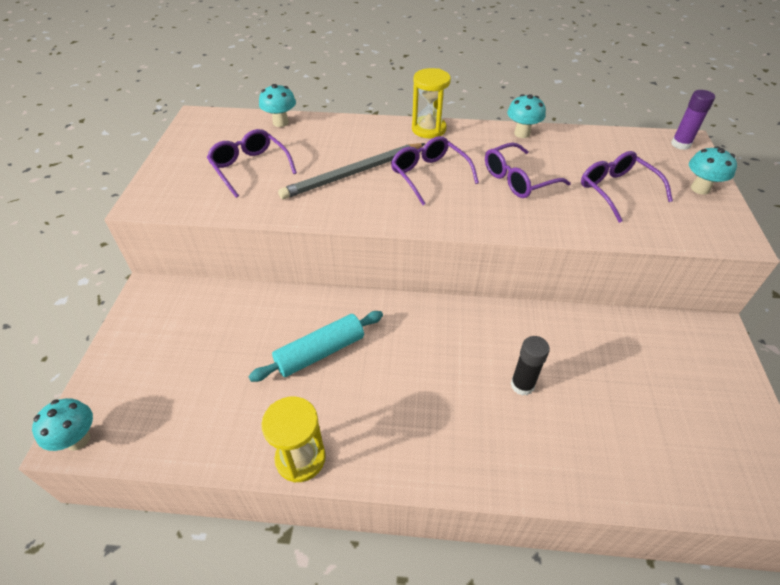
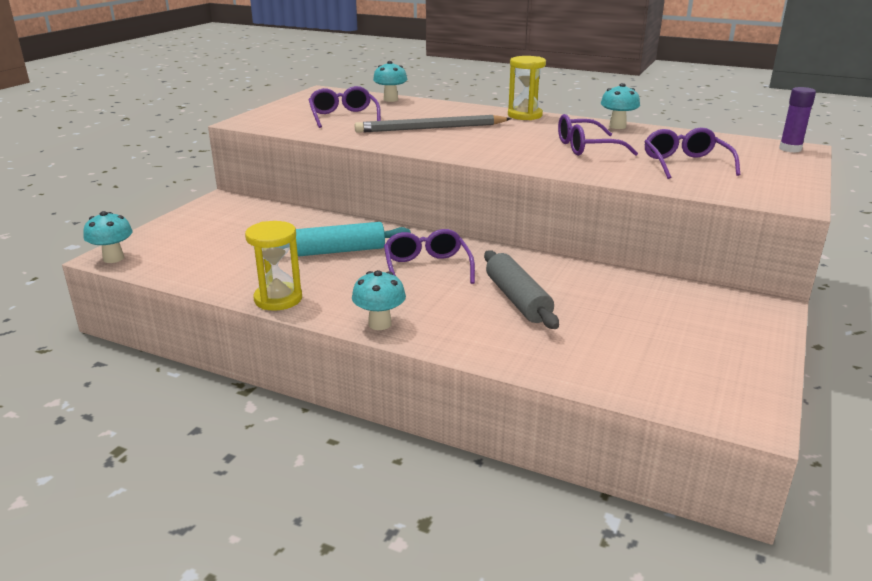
camera: 20 degrees right, 20 degrees down
purple glasses [391,136,479,205] -> purple glasses moved to [384,229,475,284]
black glue stick [511,336,550,396] -> grey rolling pin [484,250,559,329]
turquoise mushroom [689,146,737,195] -> turquoise mushroom moved to [352,270,406,330]

